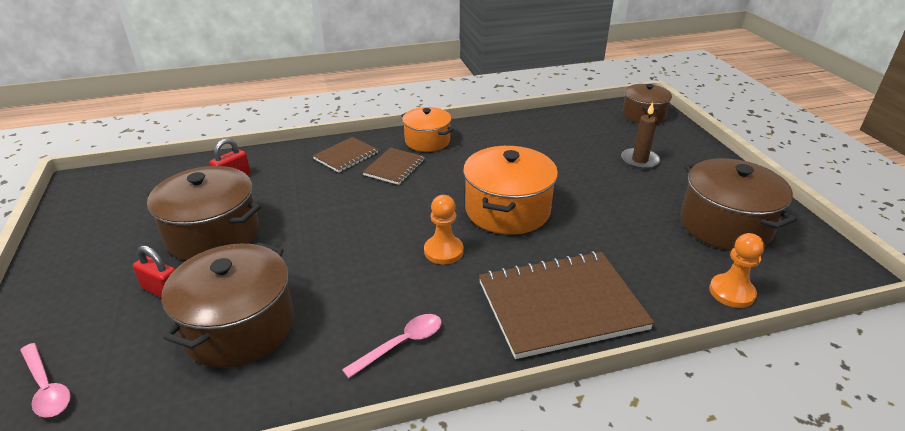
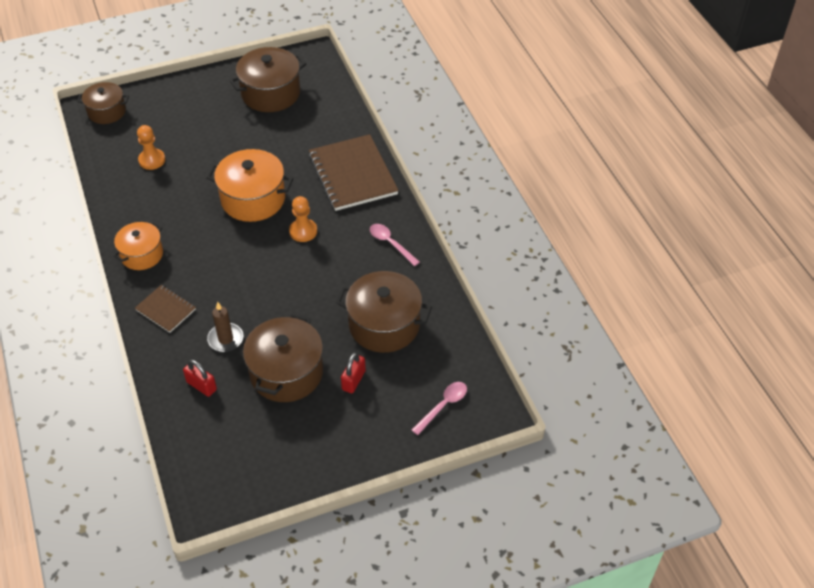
camera: 95 degrees left, 15 degrees up
brown notebook [363,147,425,185] -> none
brown candle [621,102,660,169] -> brown candle moved to [207,302,243,352]
orange pawn [709,233,764,308] -> orange pawn moved to [137,125,165,170]

